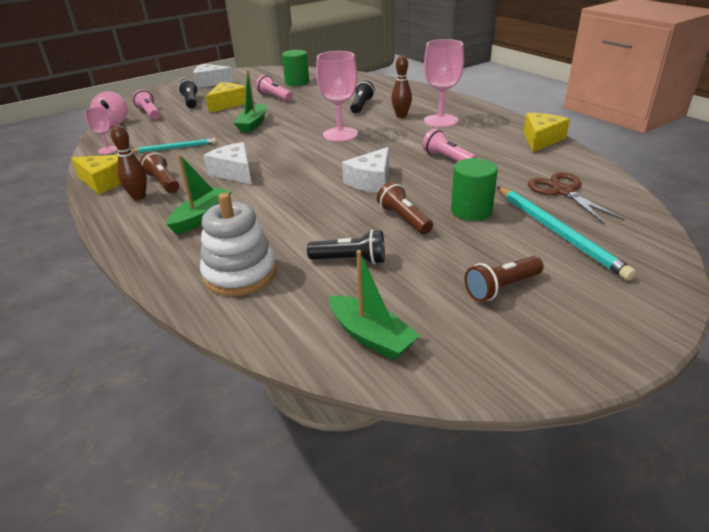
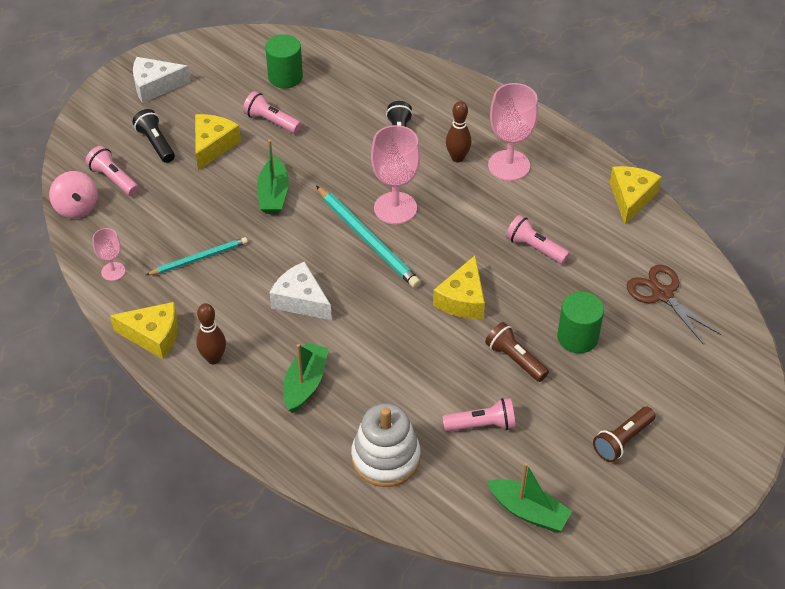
camera: 15 degrees left, 15 degrees up
brown flashlight [140,151,179,193] -> none
black flashlight [307,230,385,264] -> pink flashlight [442,398,516,432]
white cheese [342,147,389,193] -> yellow cheese [433,256,485,319]
turquoise pencil [498,187,636,281] -> turquoise pencil moved to [316,186,421,288]

